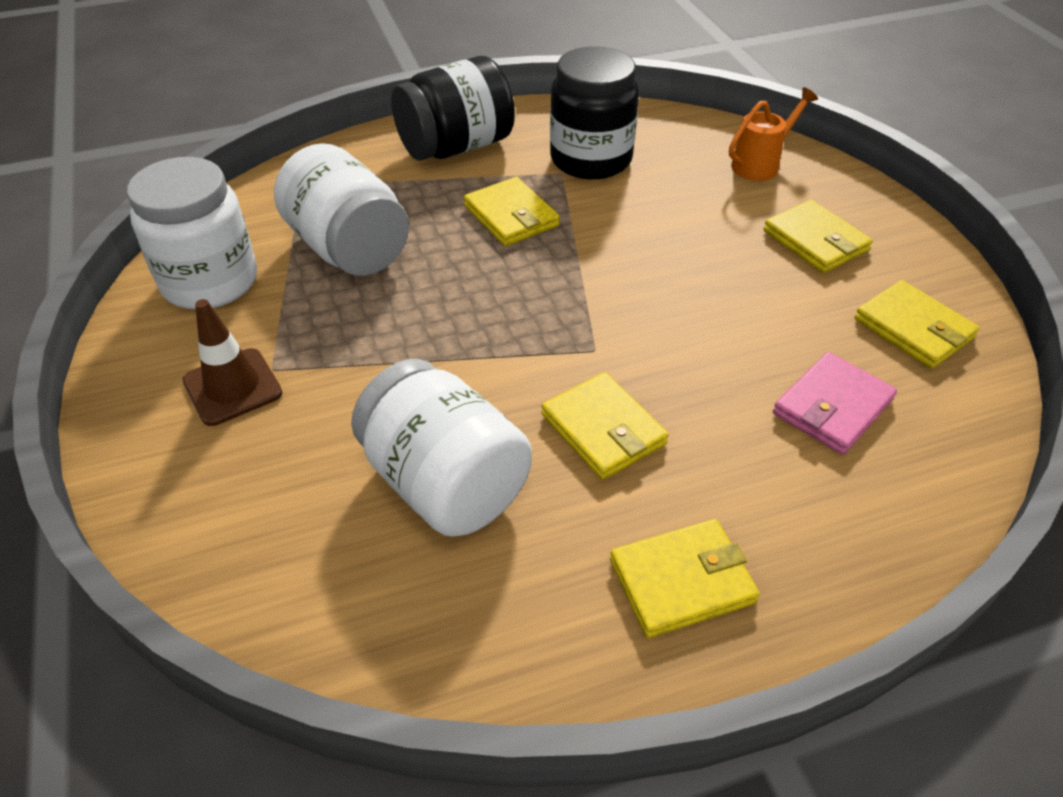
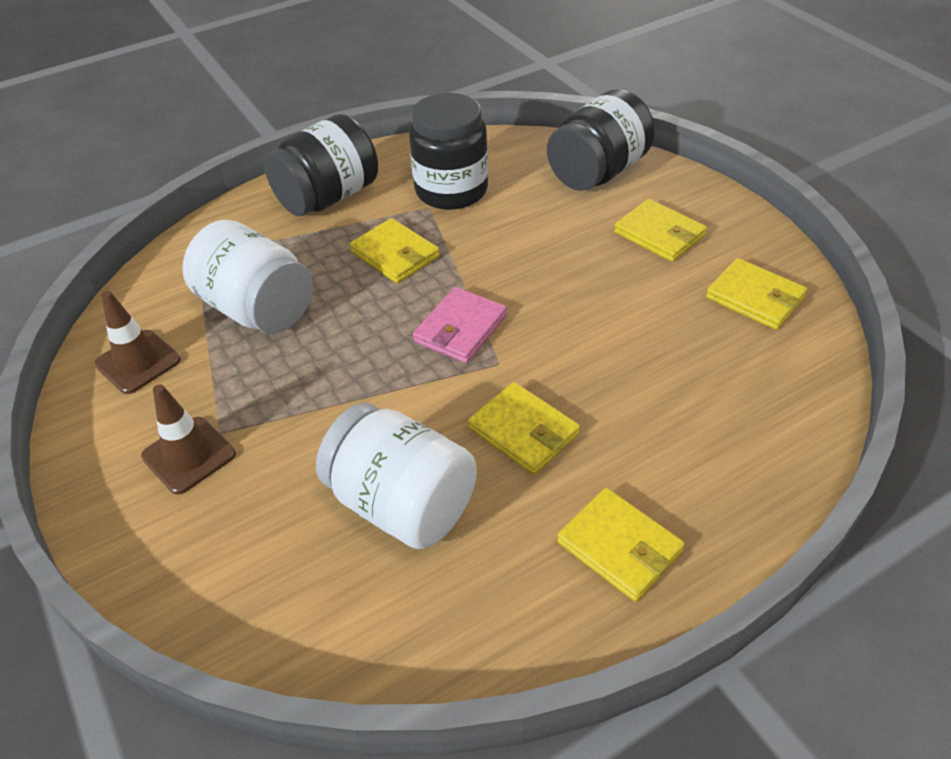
camera: 10 degrees left, 0 degrees up
white jar [127,157,257,309] -> brown traffic cone [94,291,181,394]
yellow wallet [610,519,760,638] -> yellow wallet turned 75 degrees clockwise [557,488,685,602]
orange watering can [729,87,818,181] -> black jar [547,89,655,191]
pink wallet [773,352,897,455] -> pink wallet moved to [413,287,507,363]

